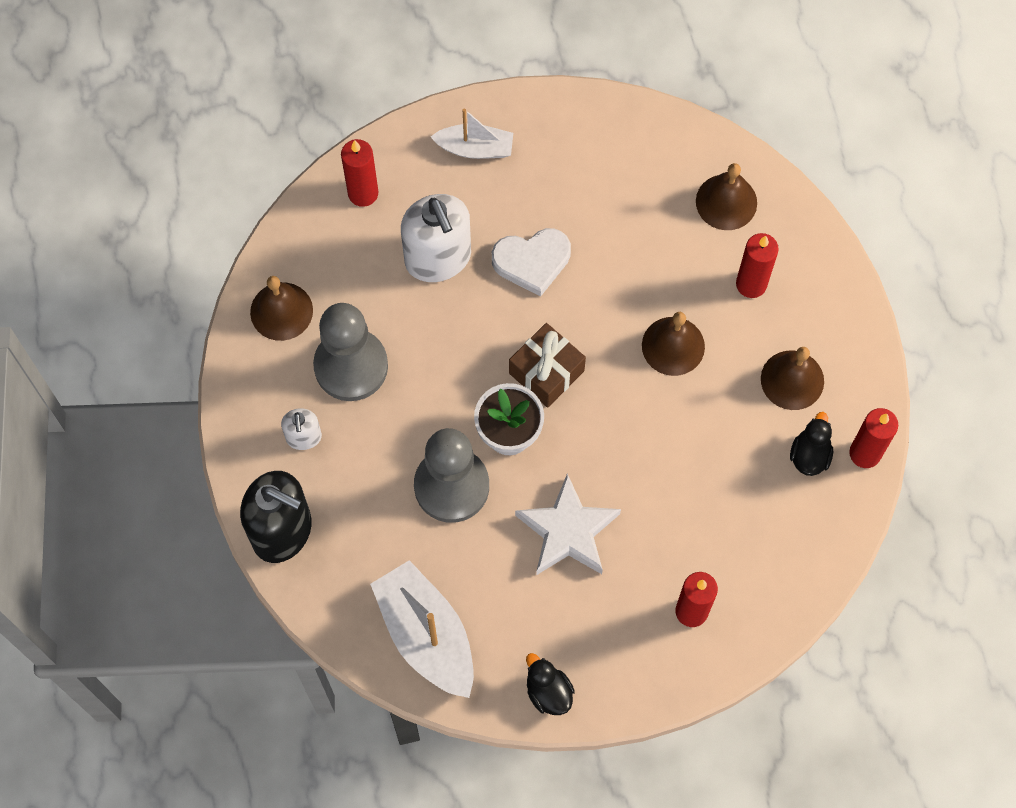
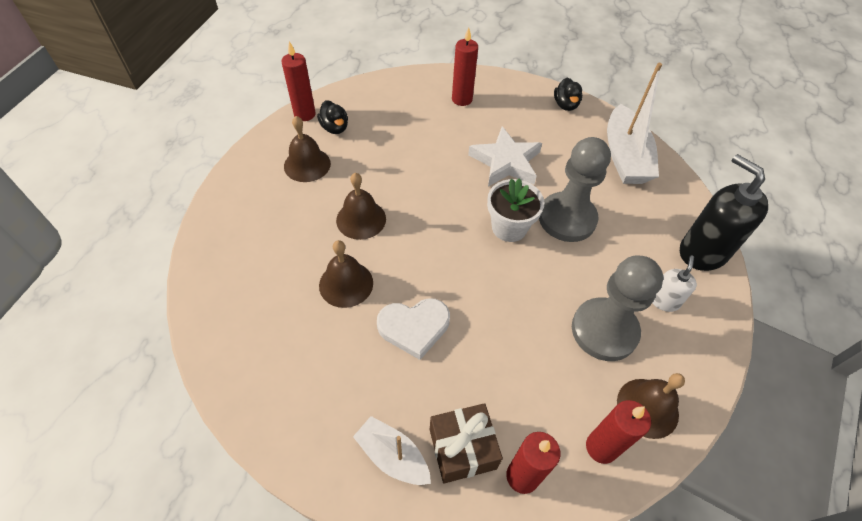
camera: 150 degrees left, 15 degrees down
white soap dispenser [401,194,471,282] -> none
white heart [492,228,571,297] -> white heart turned 150 degrees clockwise [377,298,450,360]
brown gift [509,323,586,408] -> brown gift moved to [430,403,503,484]
brown bell [696,163,757,230] -> brown bell moved to [319,240,373,308]
red candle [736,233,779,298] -> red candle moved to [586,400,651,464]
black duck [790,412,833,476] -> black duck turned 75 degrees counterclockwise [317,100,348,134]

